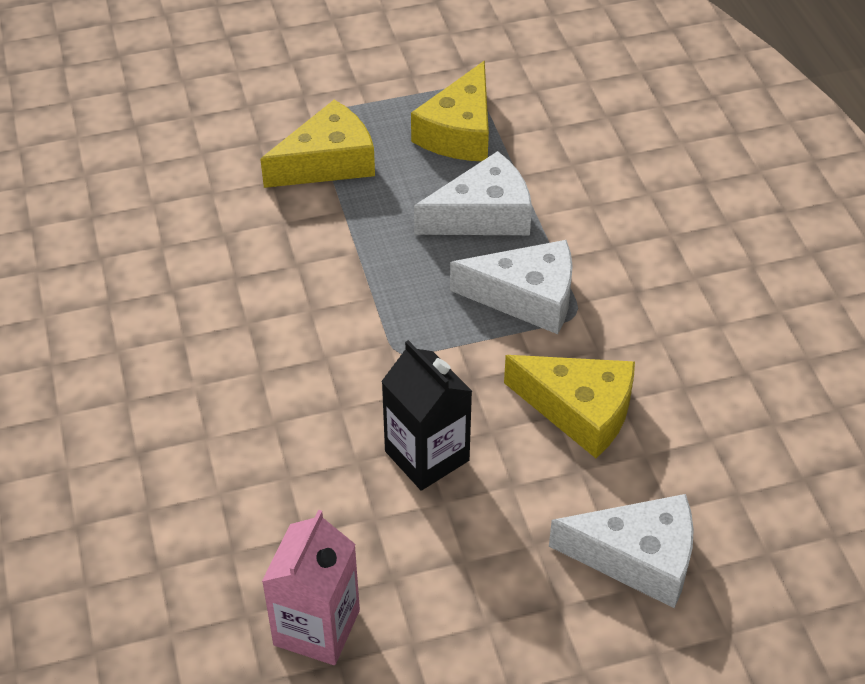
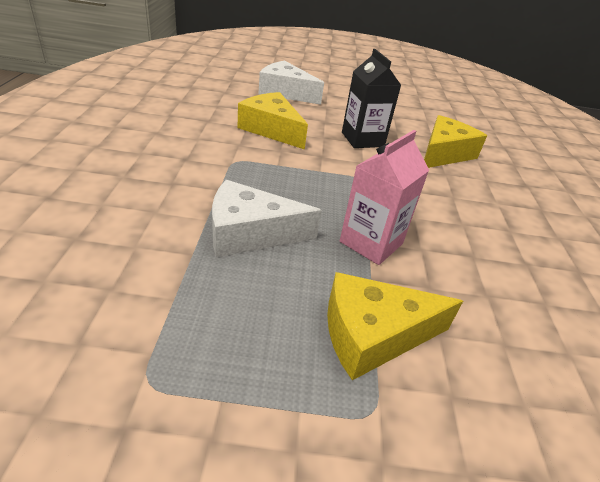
camera: 165 degrees left, 10 degrees down
pink carton [262,510,360,665] -> pink carton moved to [340,130,429,265]
yellow cheese [411,61,489,161] -> yellow cheese moved to [424,115,487,168]
white cheese [450,240,573,334] -> none

